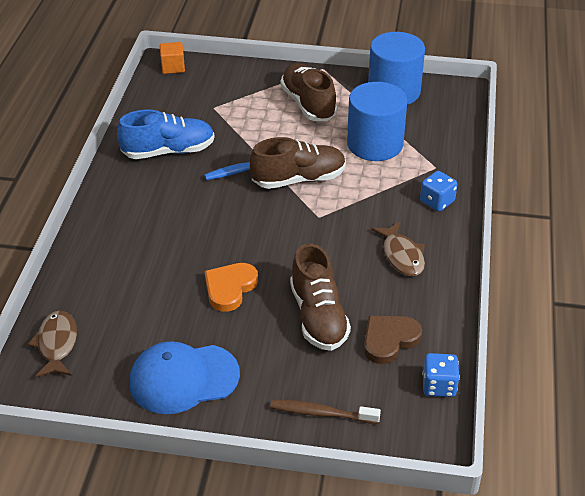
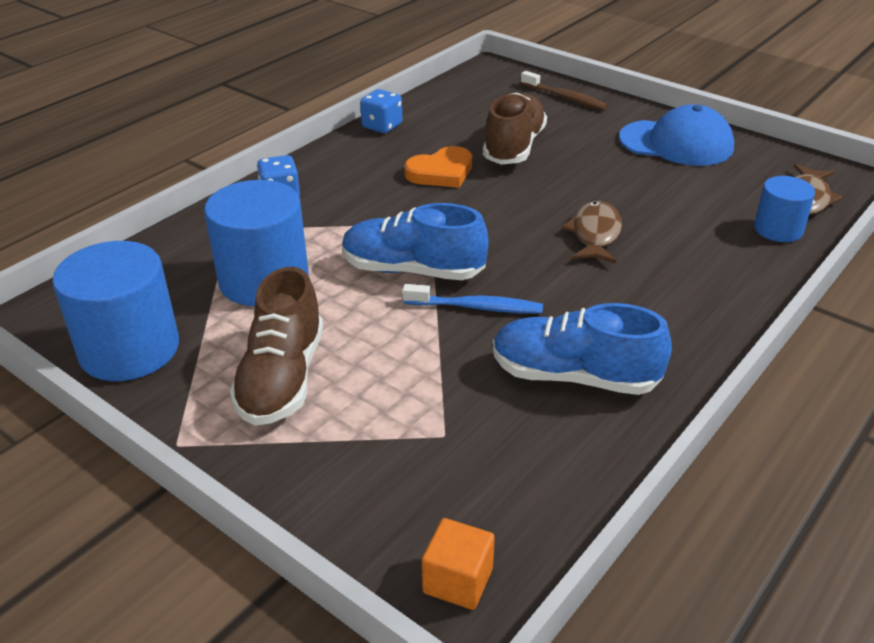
camera: 150 degrees left, 5 degrees down
orange heart [205,263,258,312] -> orange heart moved to [404,146,472,188]
brown shoe [250,137,346,189] -> blue shoe [342,203,488,280]
brown heart [364,316,422,364] -> none
brown fish [371,222,425,276] -> brown fish moved to [562,201,622,264]
blue dice [422,353,460,397] -> blue dice moved to [360,89,403,133]
none -> blue cylinder [754,176,815,242]

